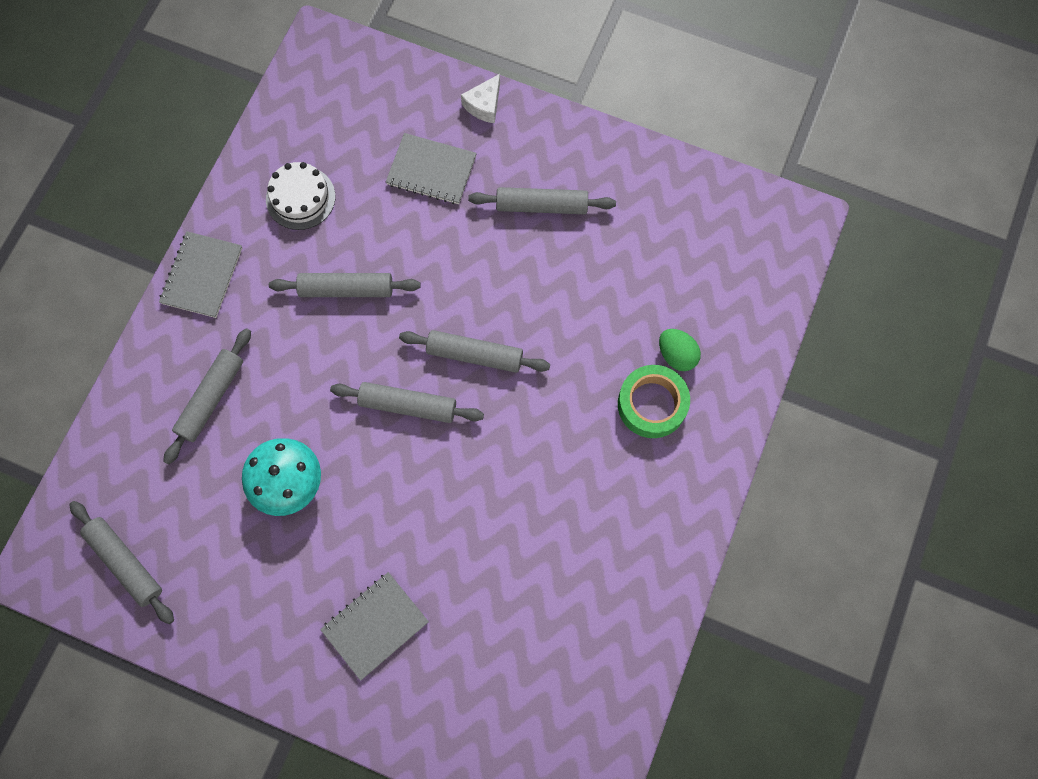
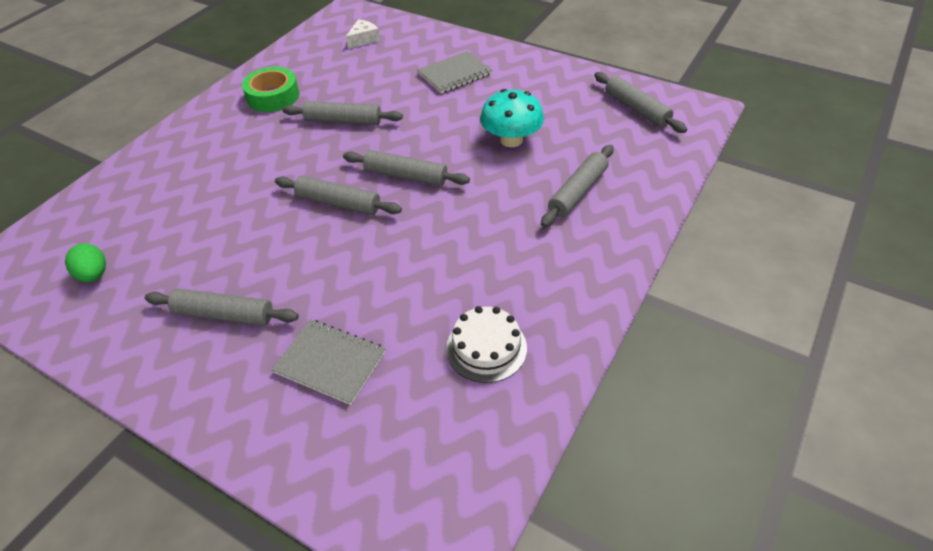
camera: 170 degrees left, 25 degrees down
grey notebook [159,231,242,318] -> none
grey rolling pin [269,273,420,297] -> grey rolling pin moved to [282,101,403,125]
white cheese [461,74,500,123] -> white cheese moved to [346,19,380,49]
green tape [618,365,690,438] -> green tape moved to [242,67,299,112]
green egg [659,329,701,371] -> green egg moved to [65,243,106,282]

